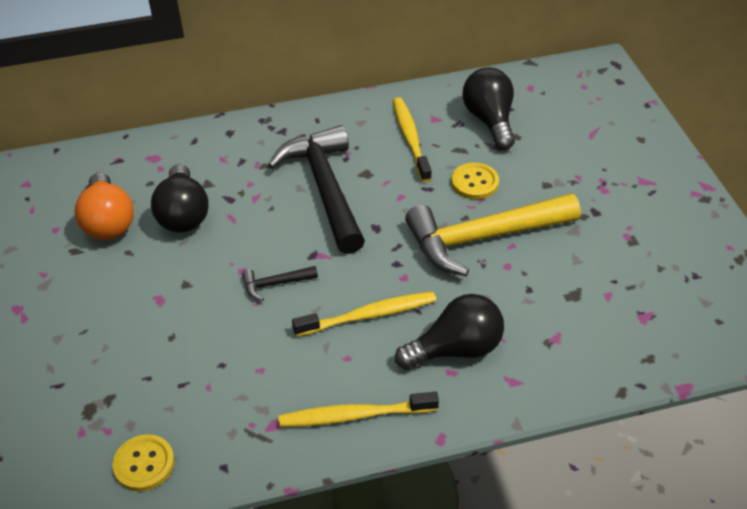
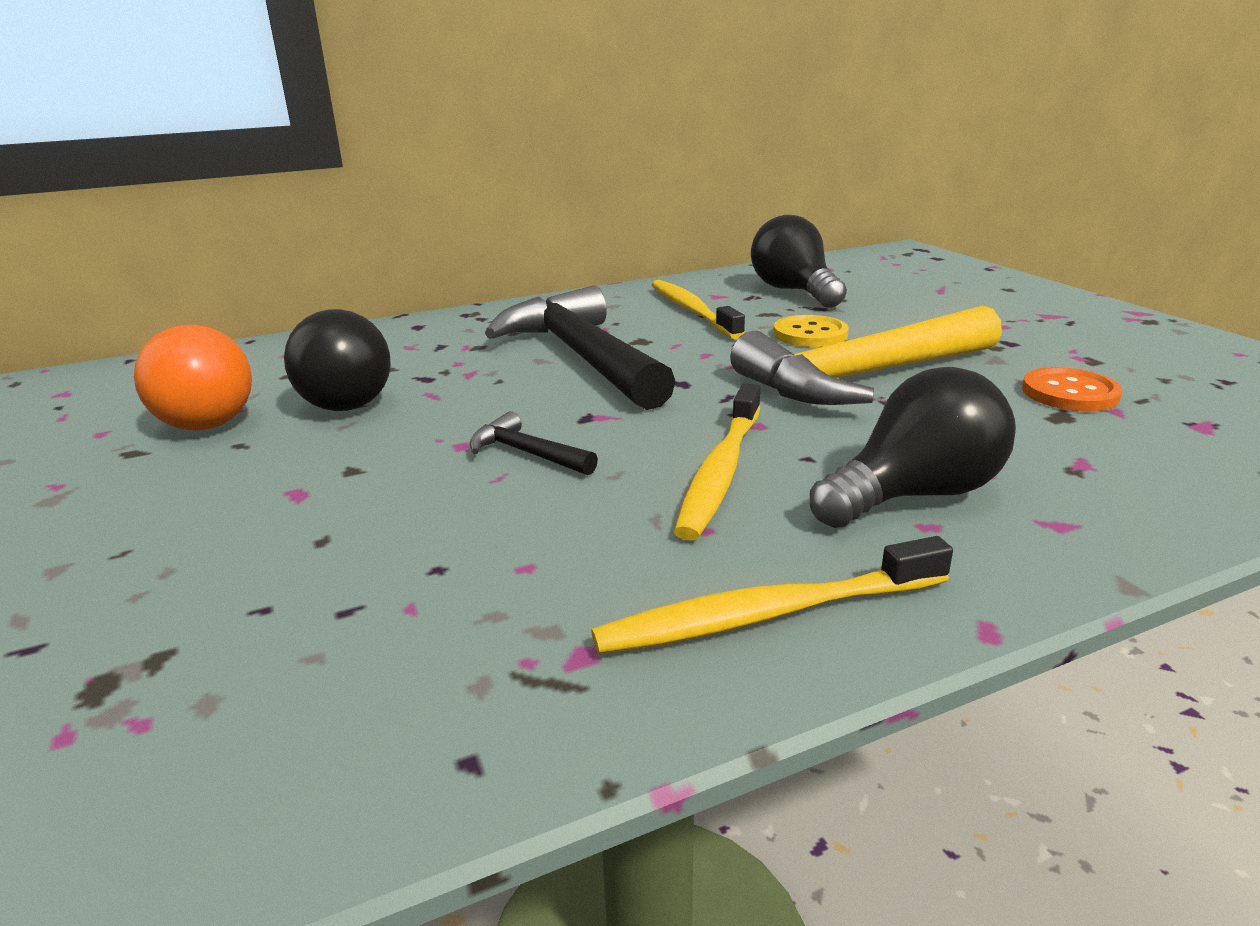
camera: 10 degrees left, 20 degrees down
yellow button [112,434,174,491] -> none
black hammer [242,266,318,301] -> black hammer turned 60 degrees clockwise [469,411,598,476]
yellow toothbrush [292,291,436,337] -> yellow toothbrush turned 135 degrees clockwise [674,383,760,541]
none -> orange button [1022,367,1122,411]

